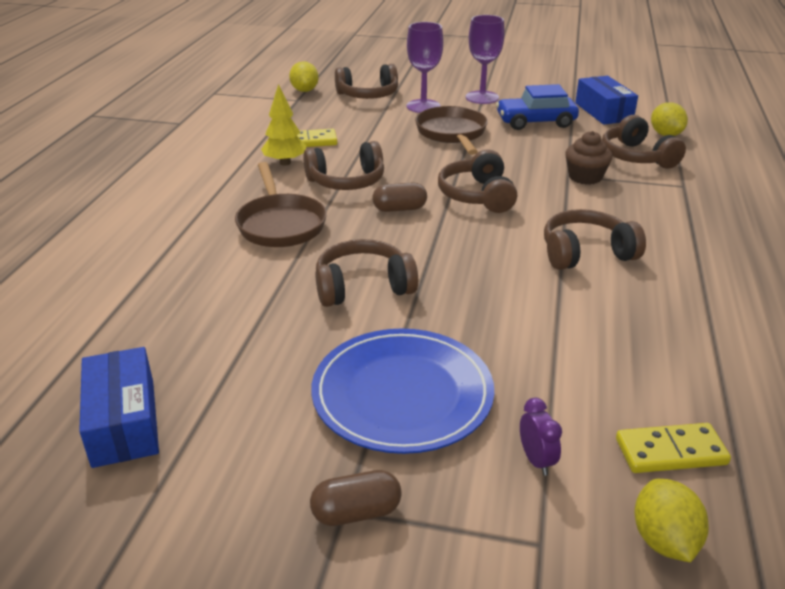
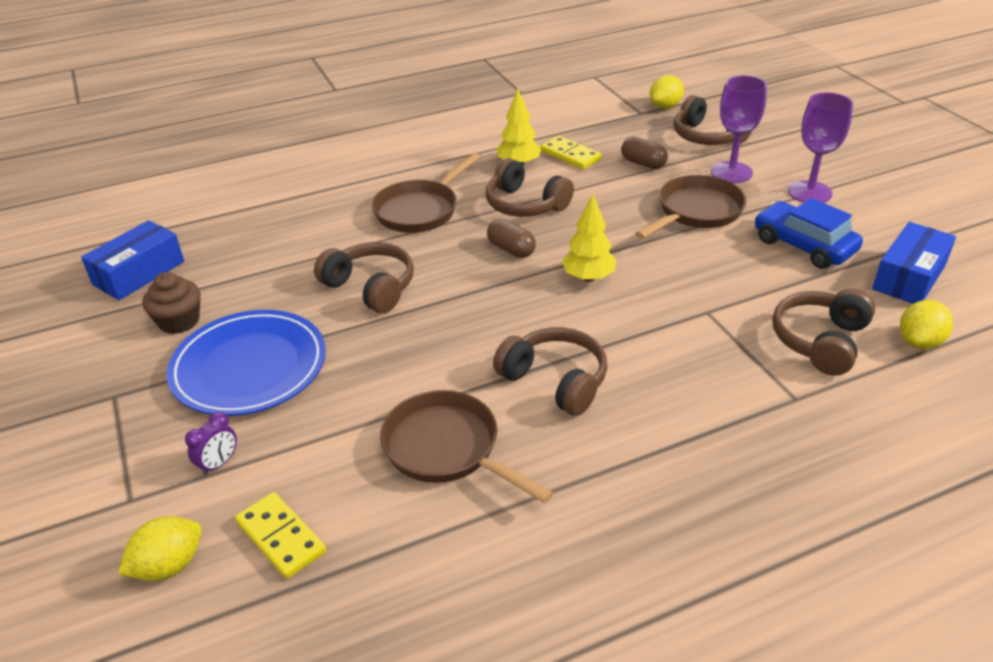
camera: 55 degrees right, 5 degrees up
brown capsule [310,470,402,526] -> brown capsule moved to [621,137,668,169]
brown headphones [438,149,517,213] -> yellow tree [562,193,616,282]
brown cupcake [565,131,612,185] -> brown cupcake moved to [142,272,201,334]
none -> brown pan [380,390,554,503]

